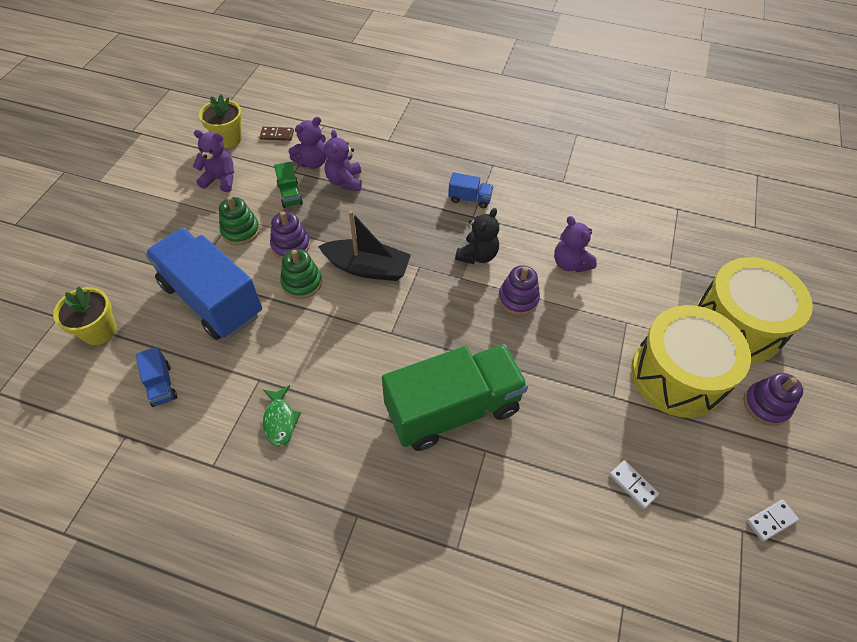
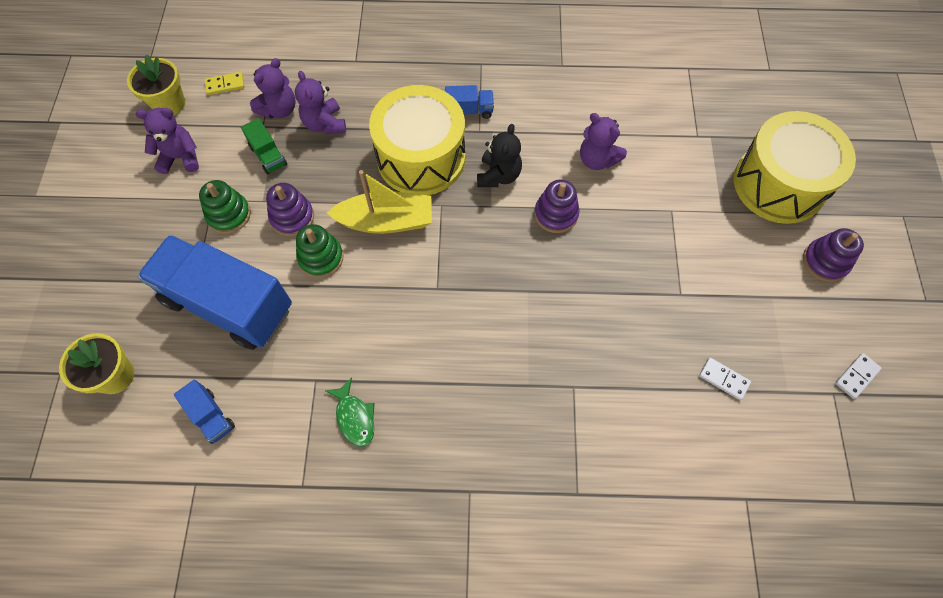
camera: 15 degrees left, 10 degrees up
brown domino [260,127,294,141] -> yellow domino [204,72,245,95]
black boat [318,210,411,281] -> yellow boat [327,170,432,234]
green truck [382,344,528,451] -> none
yellow drum [631,305,751,418] -> yellow drum moved to [369,85,465,195]

